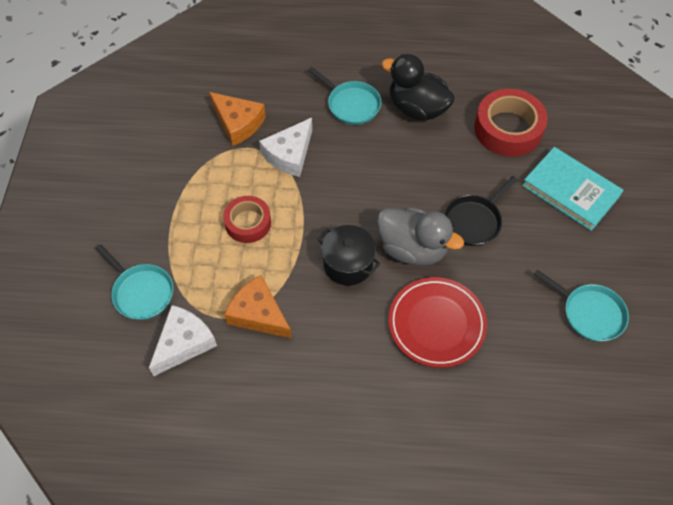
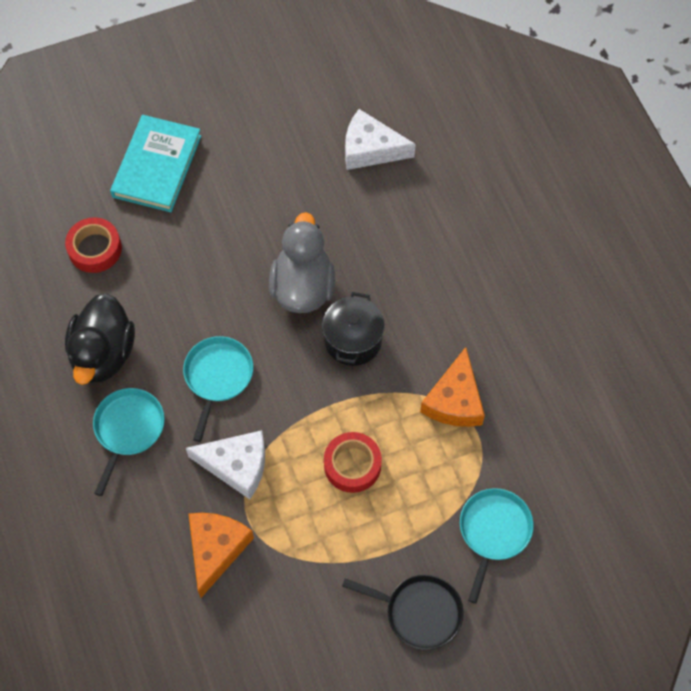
camera: 115 degrees left, 5 degrees up
white cheese [149,305,217,376] -> white cheese moved to [345,109,416,170]
red plate [389,277,487,368] -> none
black pan [444,176,517,246] -> black pan moved to [342,574,464,650]
red tape [474,89,548,157] -> red tape [65,217,122,273], size x0.63
turquoise pan [534,270,629,342] -> turquoise pan moved to [183,336,253,442]

